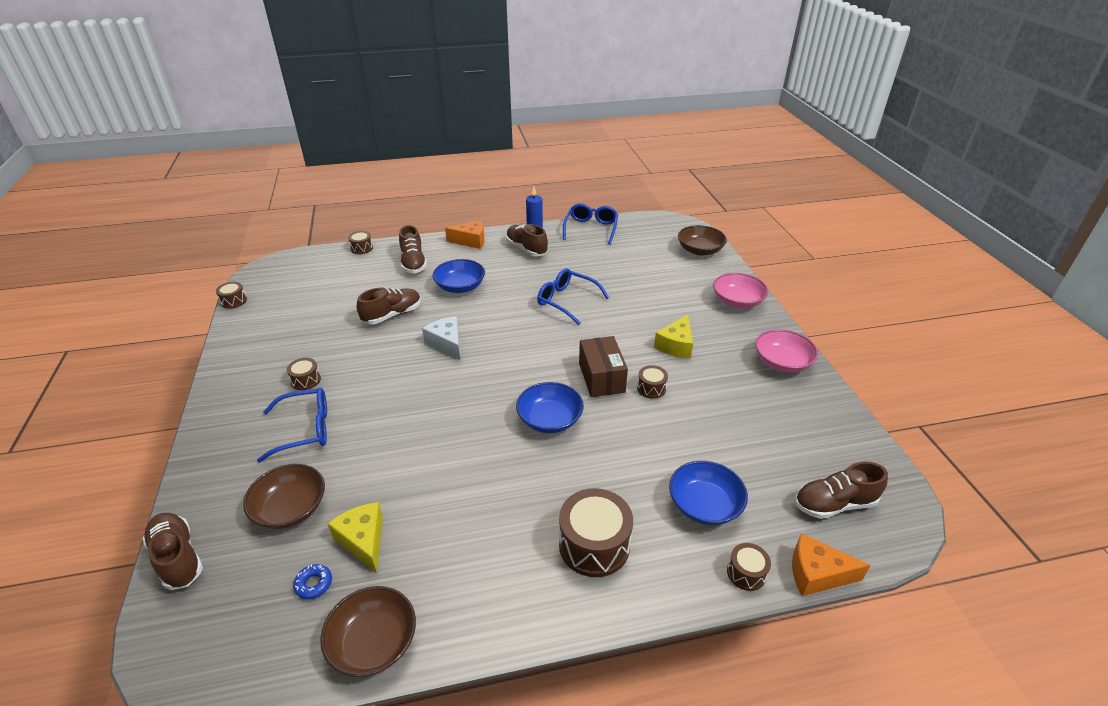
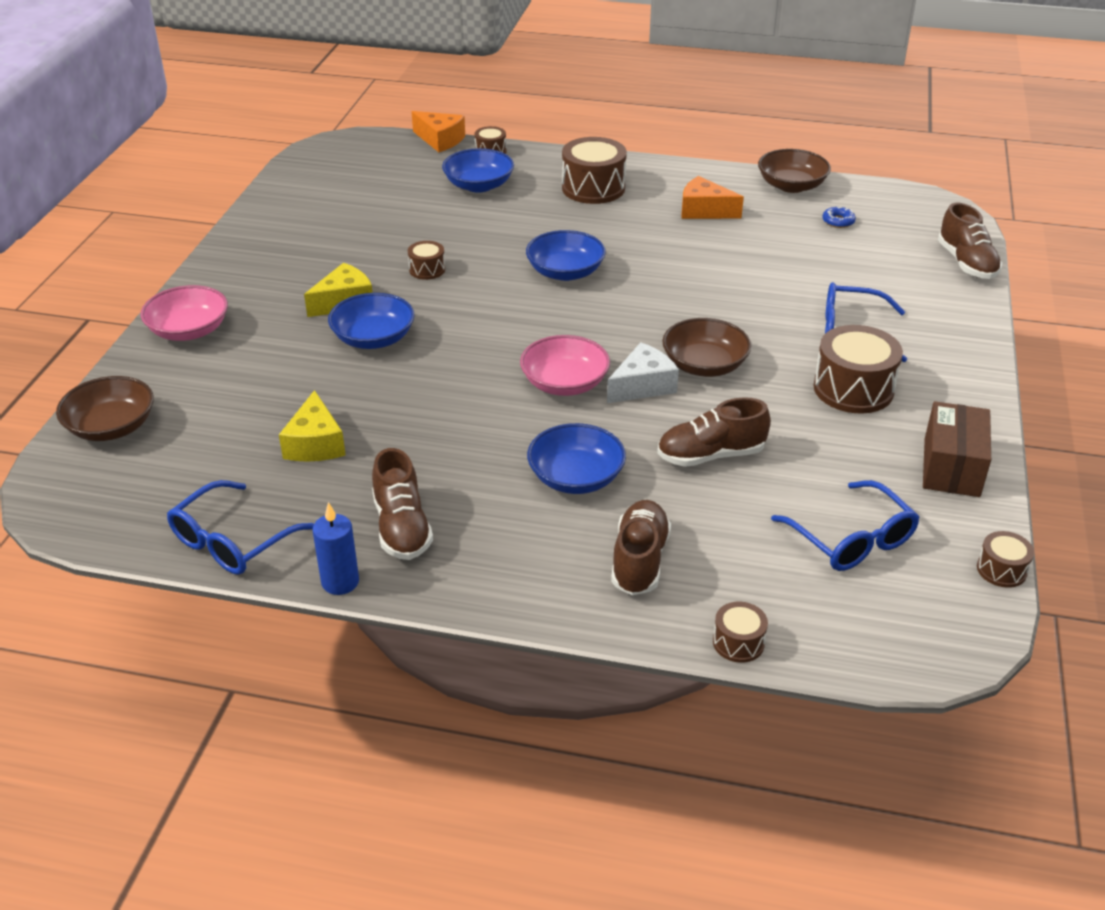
camera: 155 degrees left, 0 degrees up
brown bowl [243,464,325,529] -> brown bowl moved to [662,318,751,377]
brown drum [287,358,321,390] -> brown drum [813,325,903,414], size x1.93
yellow cheese [328,502,383,573] -> yellow cheese moved to [279,390,346,462]
white cheese [422,316,460,360] -> white cheese turned 120 degrees counterclockwise [607,342,679,403]
orange cheese [445,220,485,249] -> orange cheese moved to [682,176,744,219]
blue glasses [537,268,609,325] -> blue glasses moved to [771,480,920,571]
brown box [579,336,628,397] -> brown box moved to [923,401,991,497]
pink bowl [755,329,818,373] -> pink bowl moved to [520,335,610,396]
brown shoe [795,462,888,519] -> none
none -> blue bowl [328,293,414,349]

